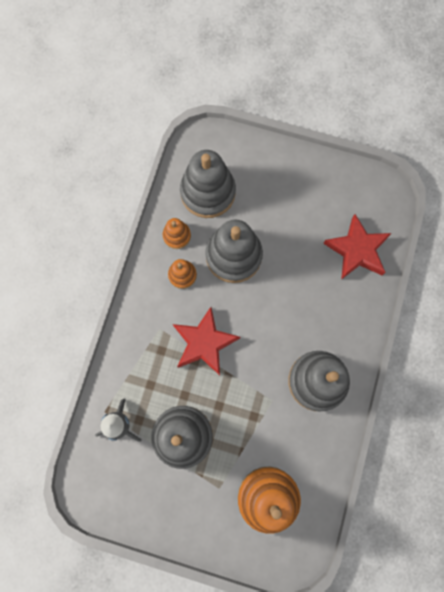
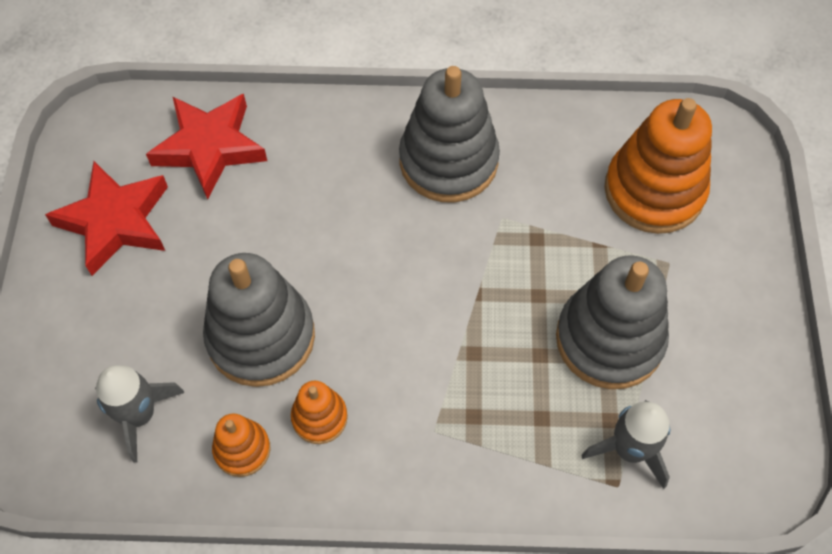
camera: 105 degrees left, 15 degrees down
red star [173,307,240,375] -> red star moved to [45,161,168,276]
grey stacking toy [180,150,236,218] -> grey rocket [95,365,185,463]

